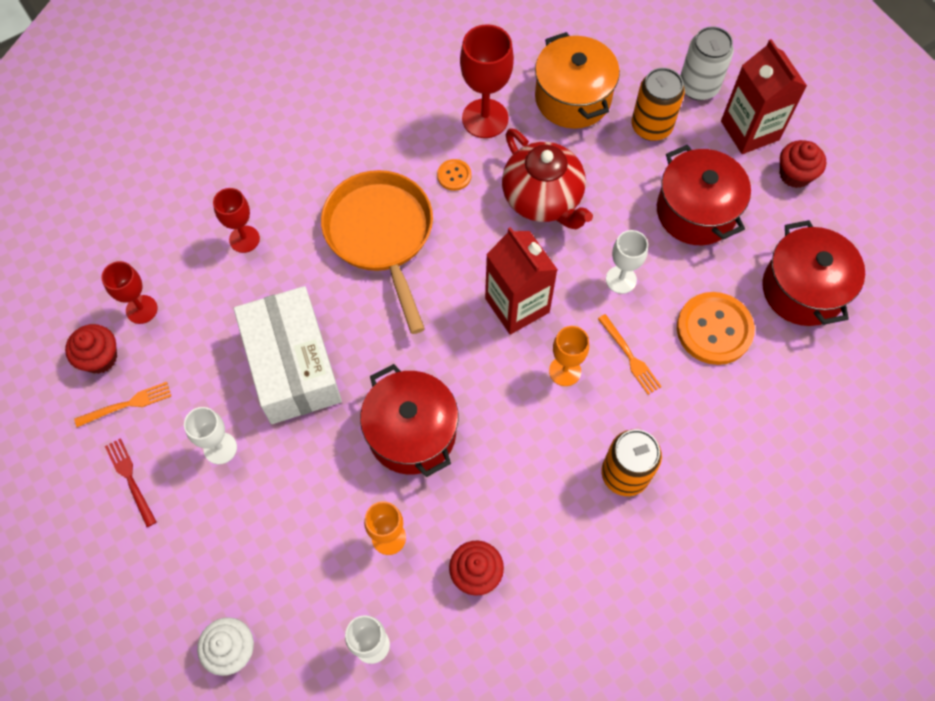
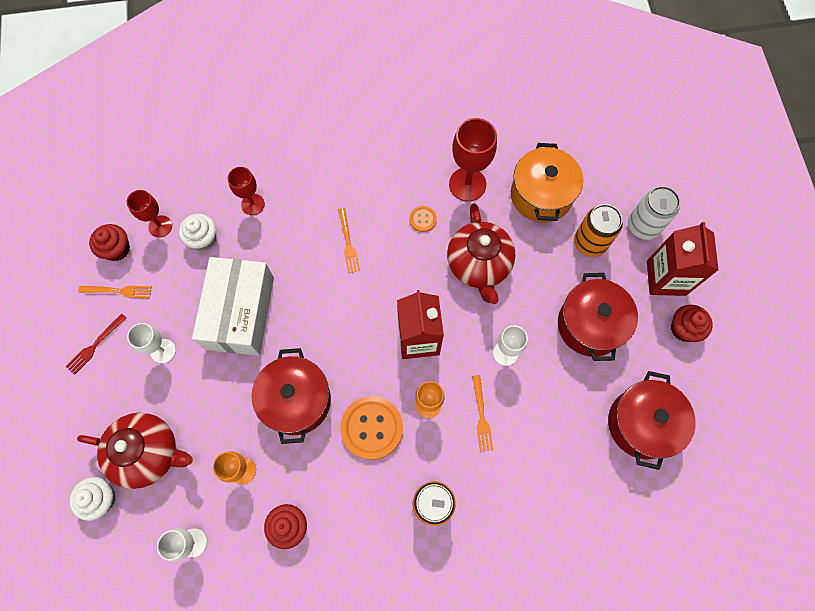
camera: 25 degrees right, 5 degrees up
red fork [105,438,156,527] -> red fork turned 135 degrees counterclockwise [66,313,126,375]
orange pan [321,170,433,334] -> orange fork [338,208,360,273]
orange button [677,292,755,365] -> orange button moved to [340,396,403,460]
none -> red teapot [77,413,193,489]
none -> white cupcake [179,214,216,251]

